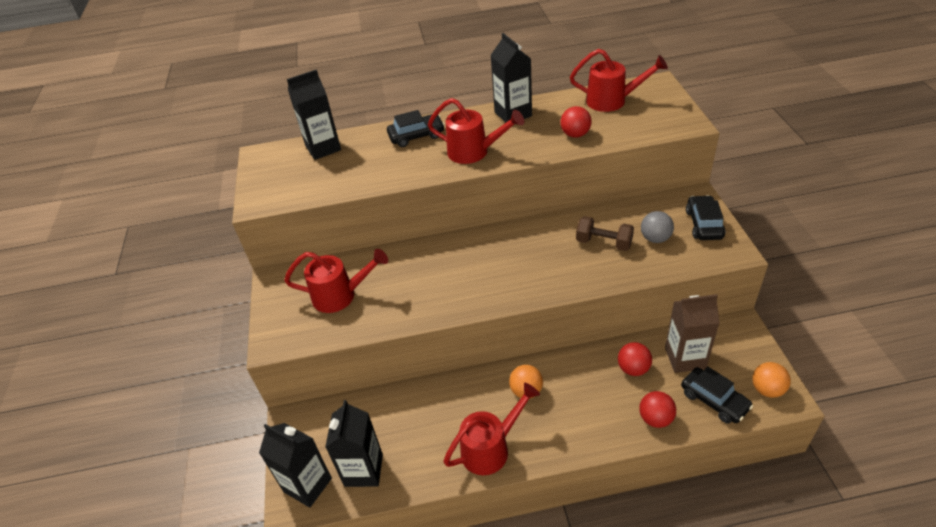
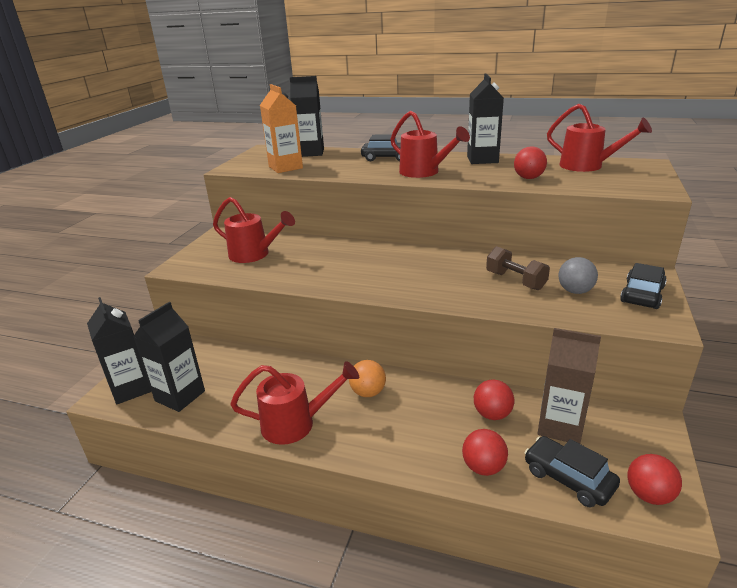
camera: 25 degrees right, 15 degrees down
black car [681,366,753,424] -> black car turned 150 degrees clockwise [524,436,620,508]
orange ball [752,362,791,398] -> red ball [628,454,682,505]
none -> orange carton [260,84,303,173]

